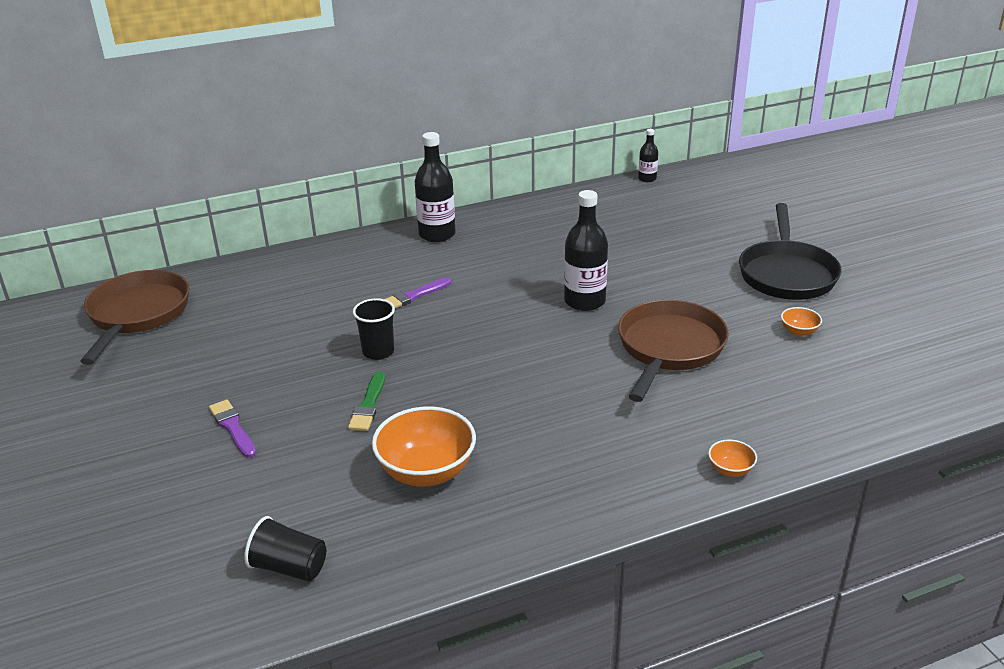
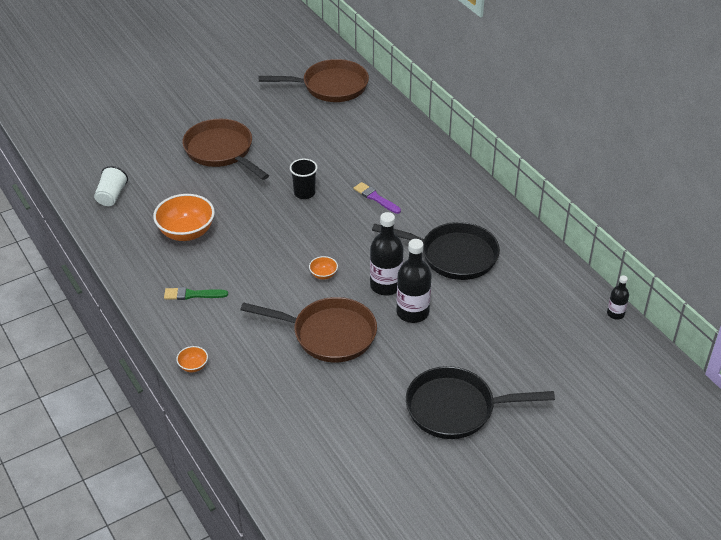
camera: 80 degrees right, 10 degrees up
purple brush [209,400,256,458] -> brown pan [182,119,269,180]
black cup [244,516,326,582] -> white cup [94,166,128,206]
green brush [348,371,385,431] -> green brush moved to [164,287,228,300]
black bottle [415,132,455,242] -> black bottle moved to [397,239,431,323]
orange bowl [781,307,822,337] -> orange bowl moved to [309,256,338,280]
none -> black pan [372,222,500,280]

